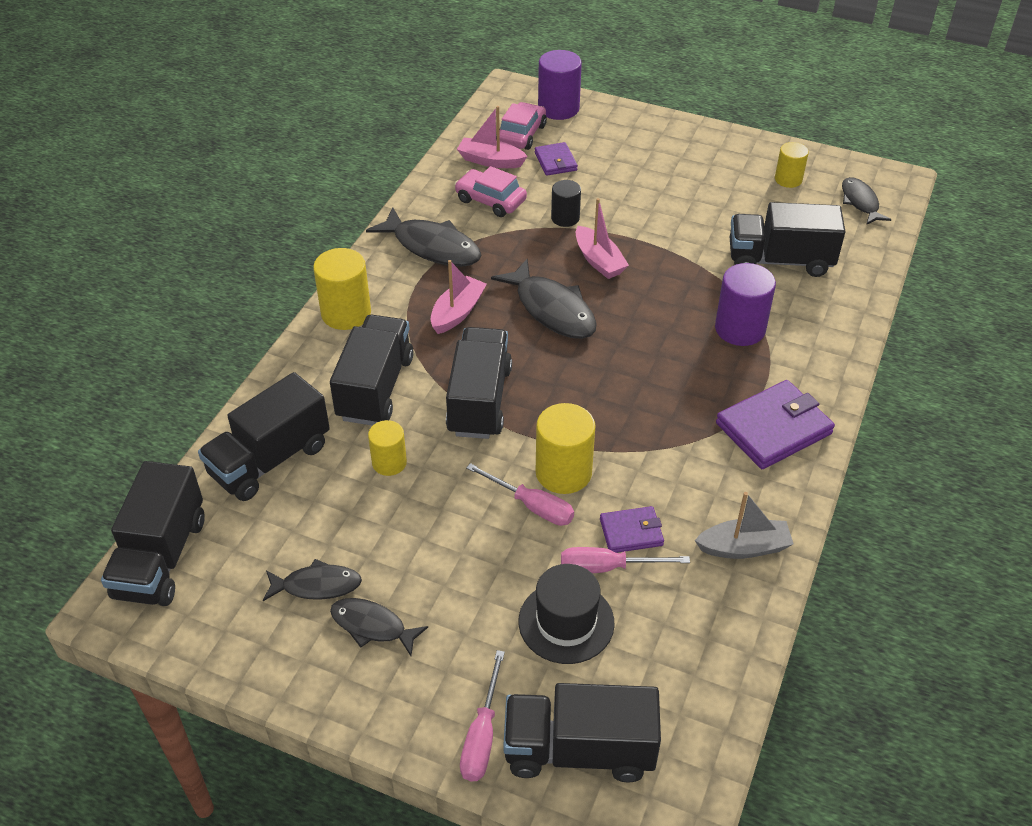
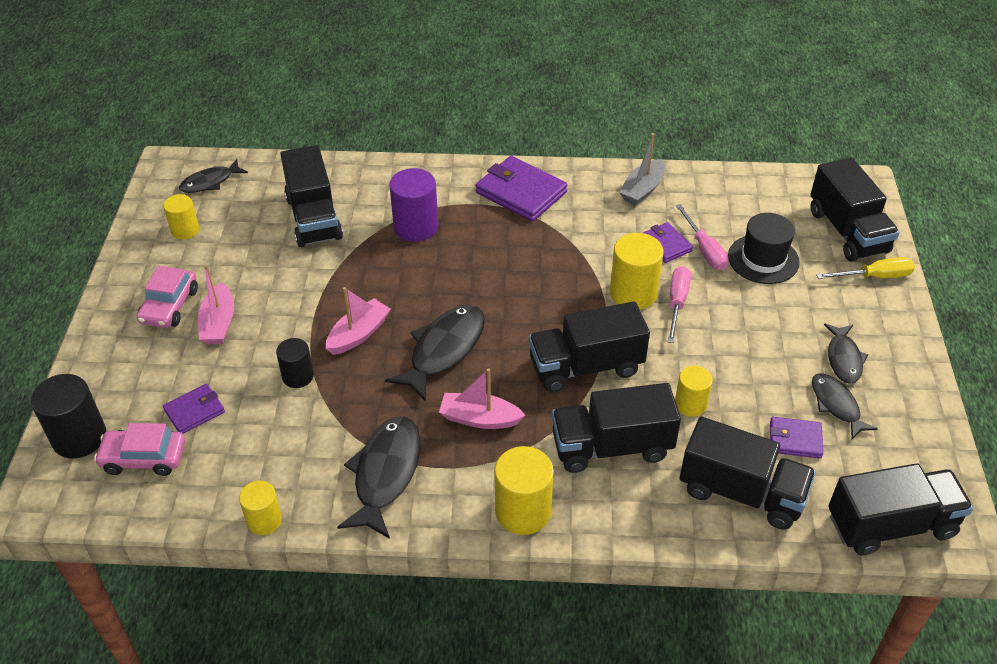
camera: 110 degrees left, 0 degrees up
pink car [455,166,527,217] -> pink car moved to [137,266,198,328]
pink boat [457,106,527,168] -> pink boat moved to [198,264,234,344]
pink screwdriver [460,650,505,781] -> yellow screwdriver [816,257,915,279]
purple cylinder [538,50,582,120] -> black cylinder [31,374,106,458]
grey boat [694,492,793,559] -> grey boat turned 120 degrees counterclockwise [619,133,665,205]
none -> yellow cylinder [239,481,282,535]
none -> purple wallet [770,417,823,459]

